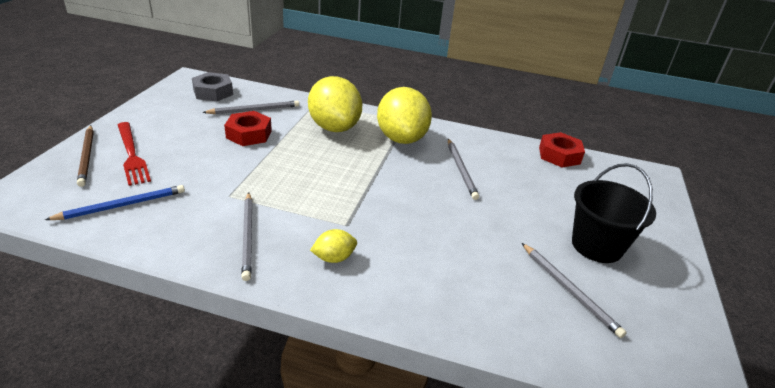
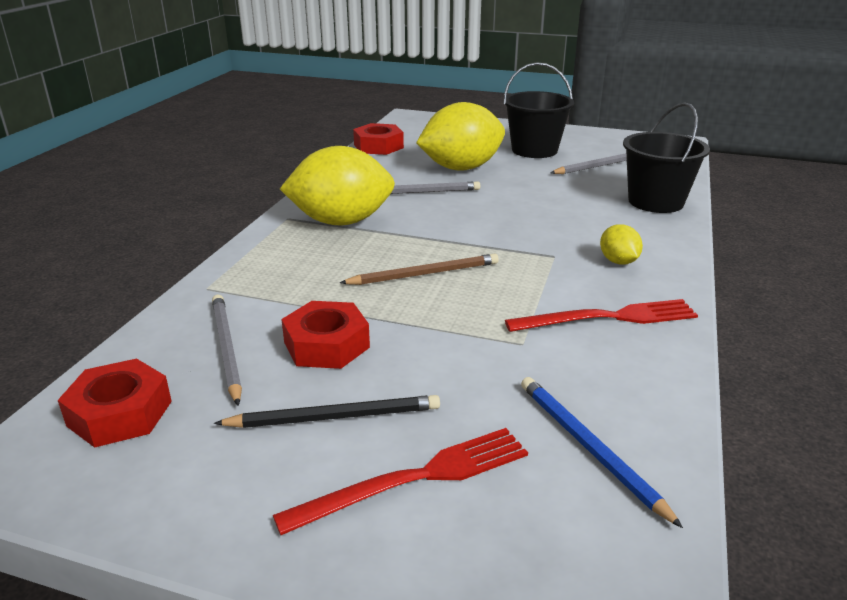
camera: 85 degrees left, 5 degrees down
brown pencil [77,125,94,187] -> brown pencil moved to [340,254,499,285]
grey nut [192,72,233,101] -> red nut [58,359,172,448]
grey pencil [241,192,252,281] -> red fork [505,299,698,332]
yellow lemon [308,76,362,132] -> yellow lemon moved to [416,102,505,171]
none -> black pencil [214,395,440,428]
none -> black bucket [623,103,710,213]

